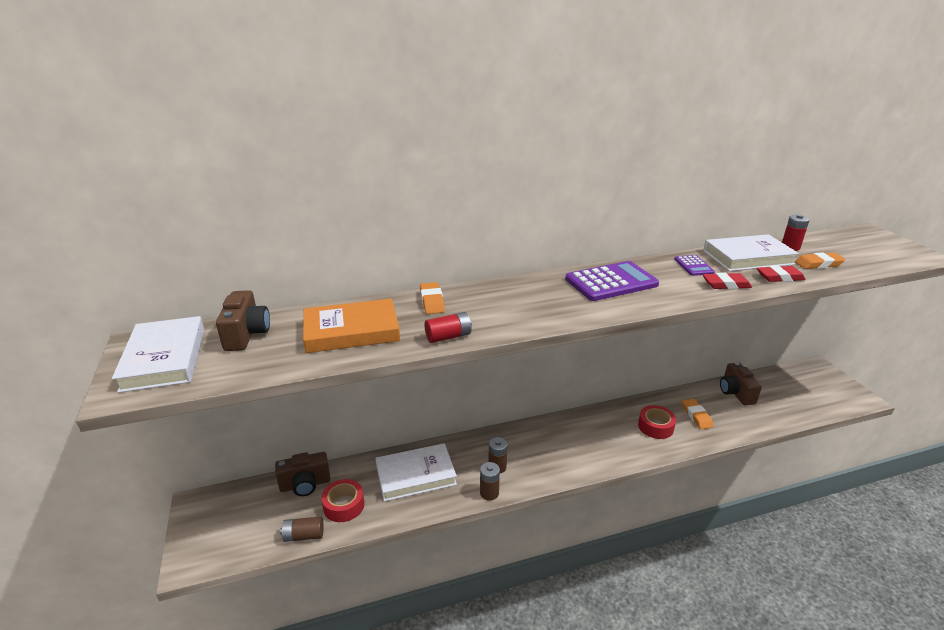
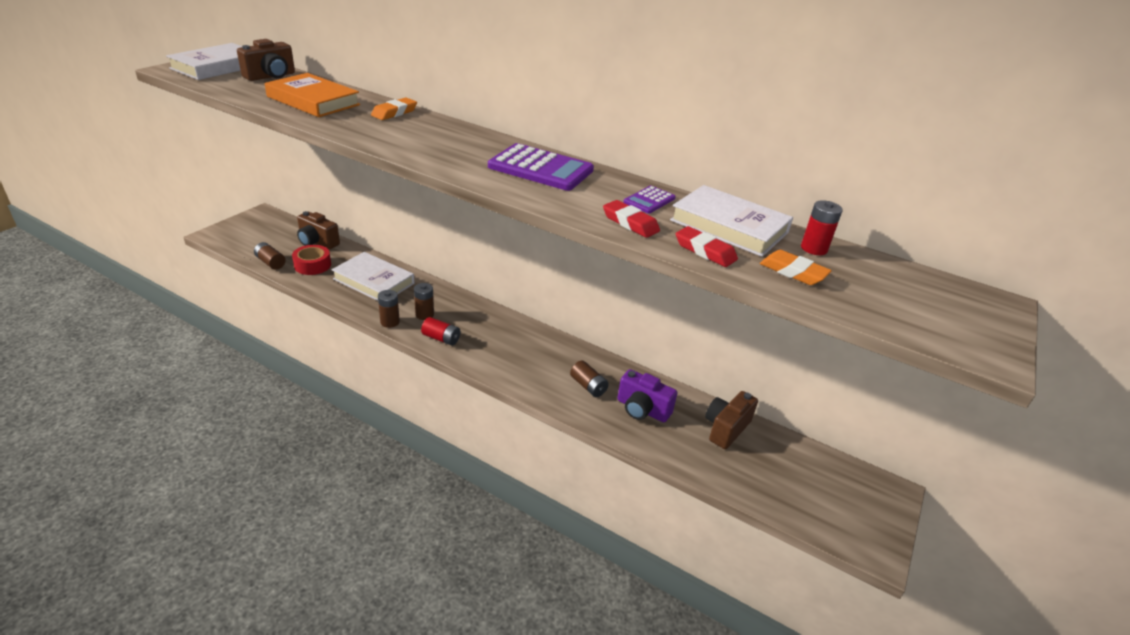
camera: 45 degrees right, 5 degrees up
red battery [425,312,472,343] -> red battery moved to [421,317,461,346]
red tape [638,405,676,439] -> brown battery [570,361,609,397]
orange eraser [682,399,713,429] -> purple camera [617,369,677,422]

